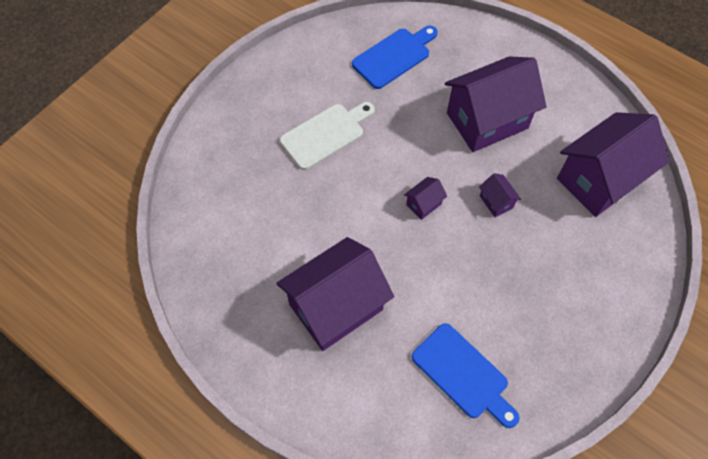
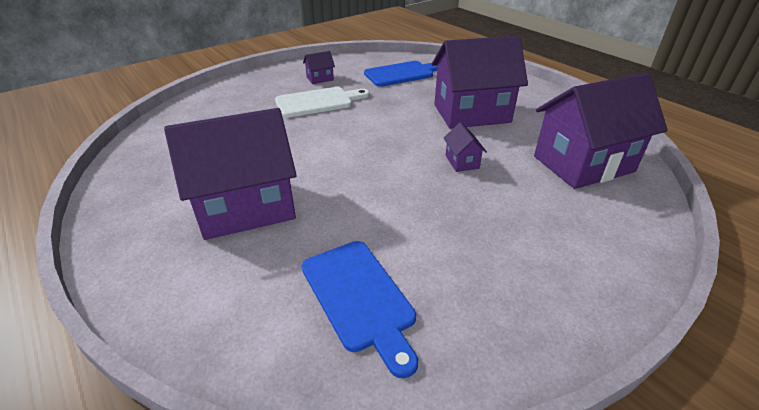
camera: 15 degrees right, 25 degrees down
purple house [404,177,447,220] -> purple house moved to [303,51,335,84]

